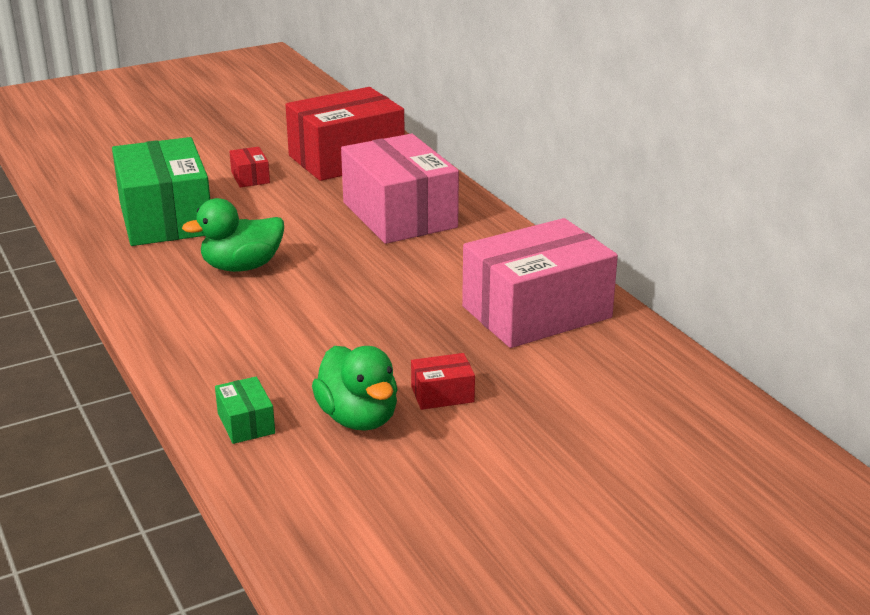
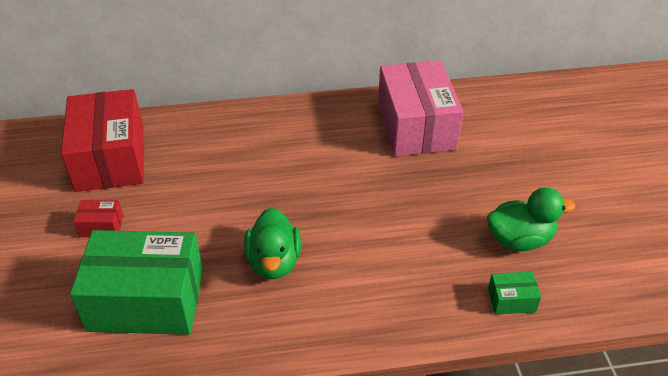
camera: 70 degrees left, 15 degrees up
pink box [341,134,459,244] -> none
red box [411,353,475,410] -> none

